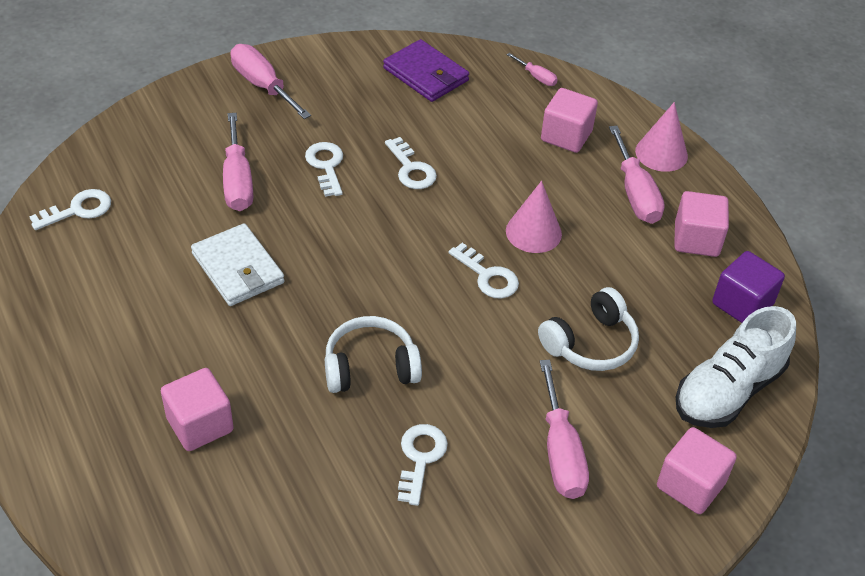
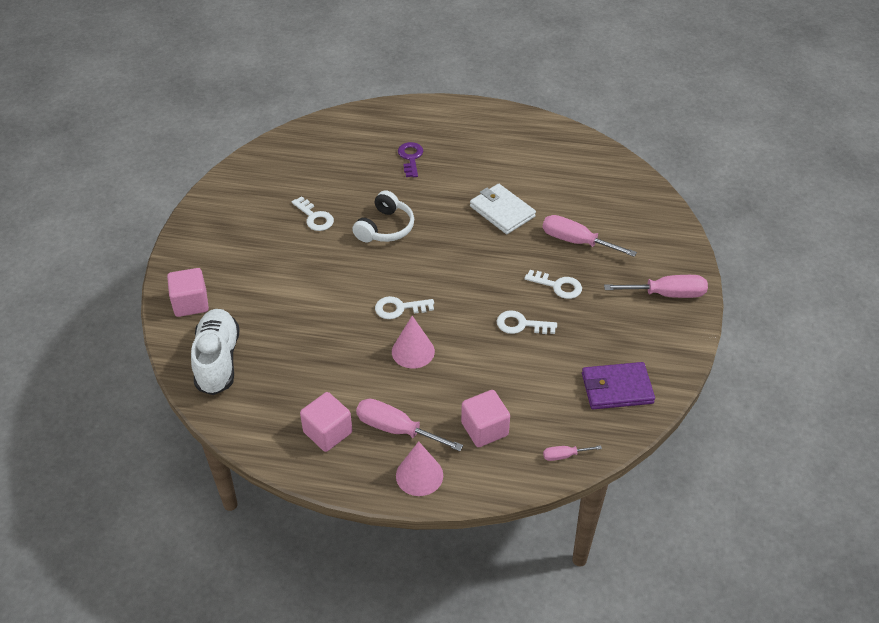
camera: 130 degrees right, 0 degrees up
white key [29,189,111,230] -> none
pink cube [161,368,234,451] -> purple key [398,142,423,177]
white wallet [191,223,285,306] -> white wallet turned 45 degrees clockwise [470,184,536,234]
white headphones [538,287,639,371] -> none
pink screwdriver [540,360,589,499] -> none
purple cube [712,251,785,323] -> none

